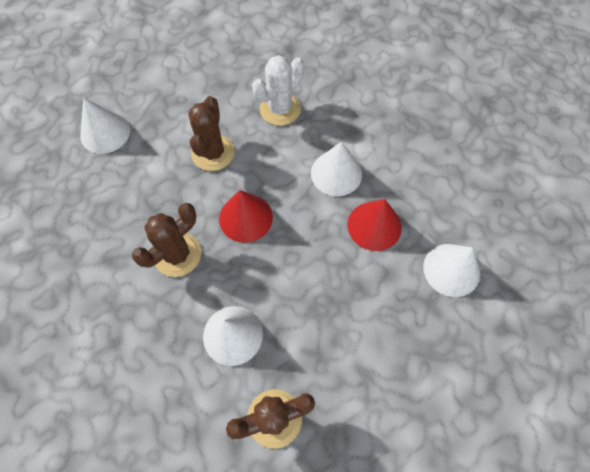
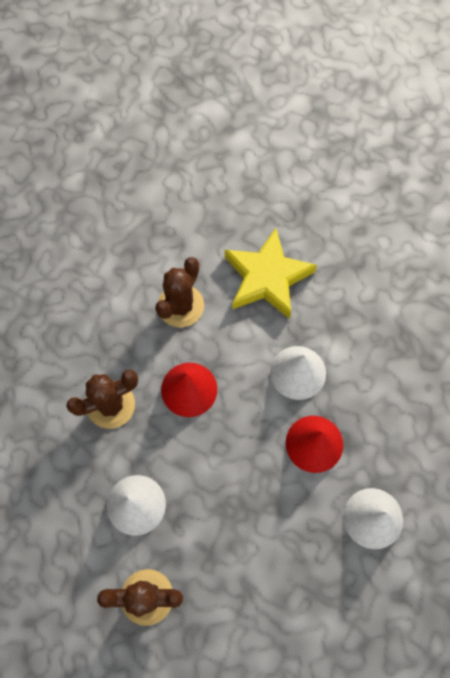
camera: 20 degrees right, 5 degrees up
white cone [80,98,130,154] -> none
white cactus [252,55,304,126] -> yellow star [225,228,317,319]

